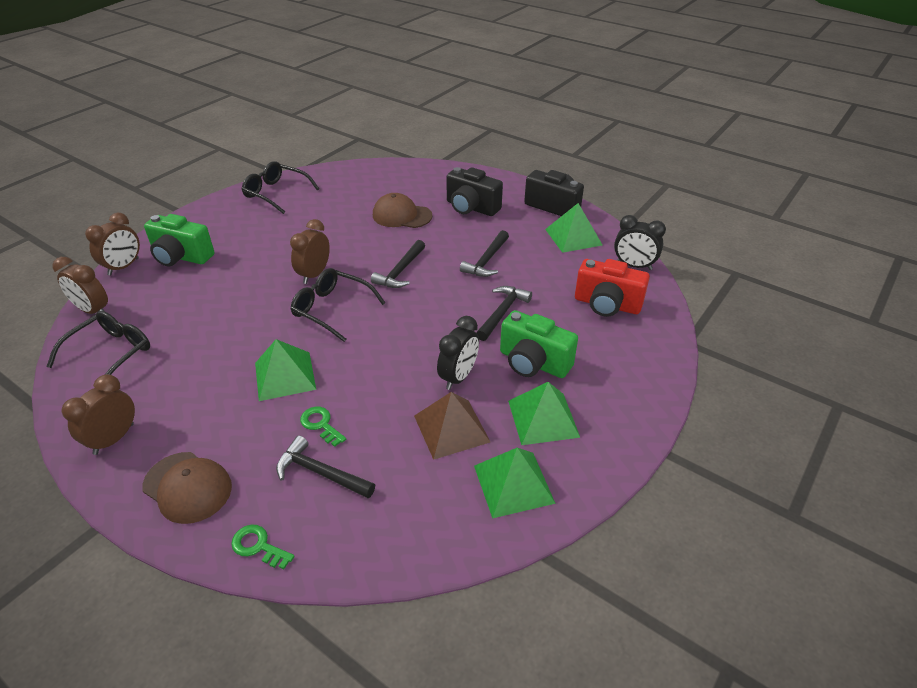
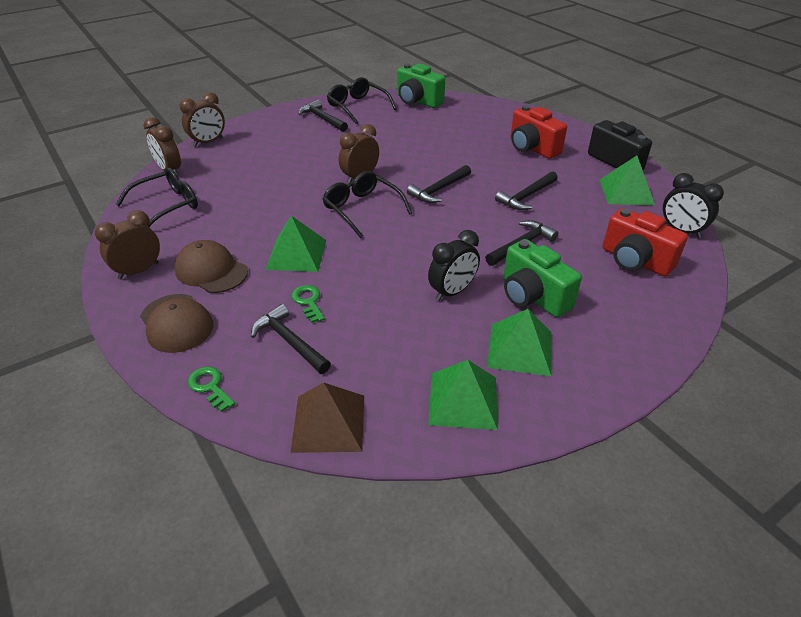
camera: 20 degrees right, 0 degrees up
green camera [144,214,214,267] -> green camera moved to [397,63,445,108]
brown cap [373,193,433,228] -> brown cap moved to [174,240,248,293]
brown pyramid [414,392,490,460] -> brown pyramid moved to [291,382,364,453]
black camera [446,167,503,216] -> red camera [510,105,567,159]
none -> black hammer [299,100,348,132]

